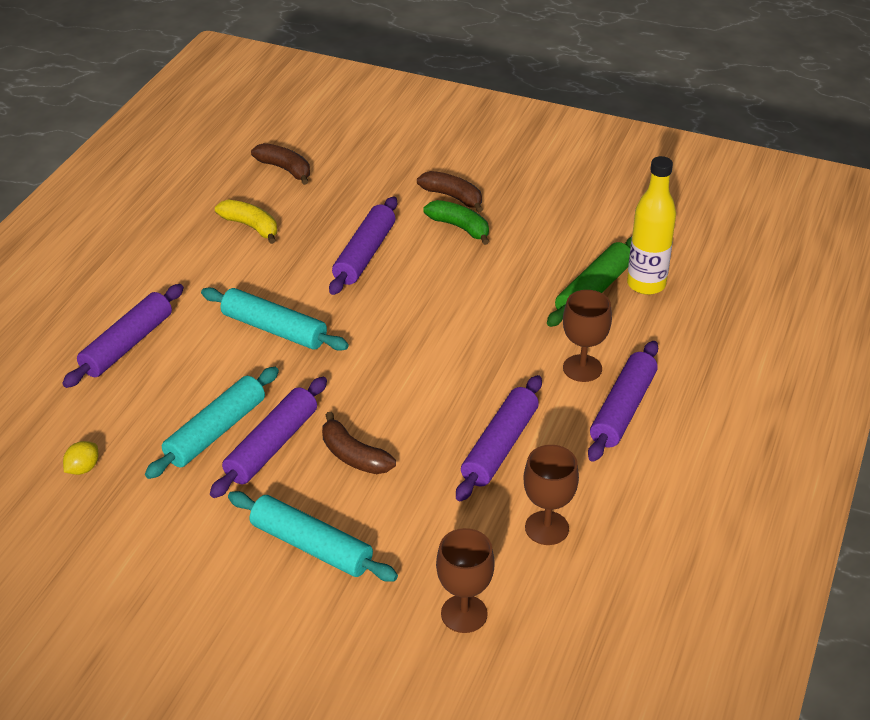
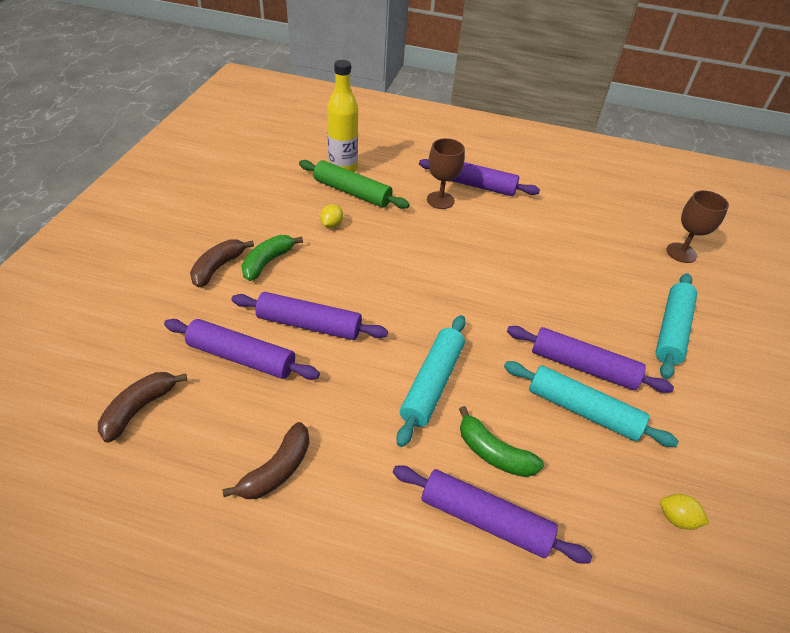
camera: 100 degrees left, 5 degrees up
yellow banana [215,200,277,244] -> none
brown banana [322,412,396,474] -> brown banana moved to [222,422,310,499]
purple rolling pin [456,375,542,501] -> purple rolling pin moved to [164,319,320,380]
brown goblet [523,445,579,545] -> none
none -> yellow lemon [320,204,343,228]
none -> green banana [459,406,544,477]

